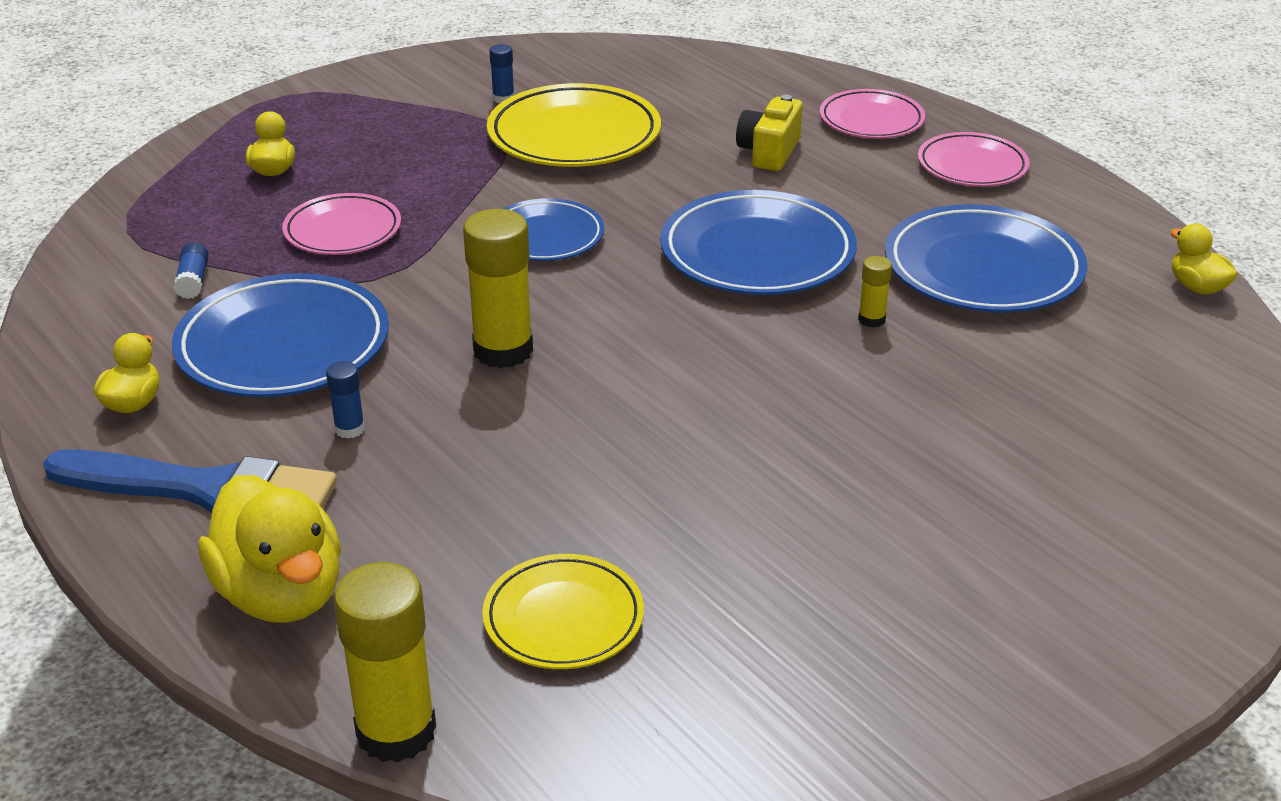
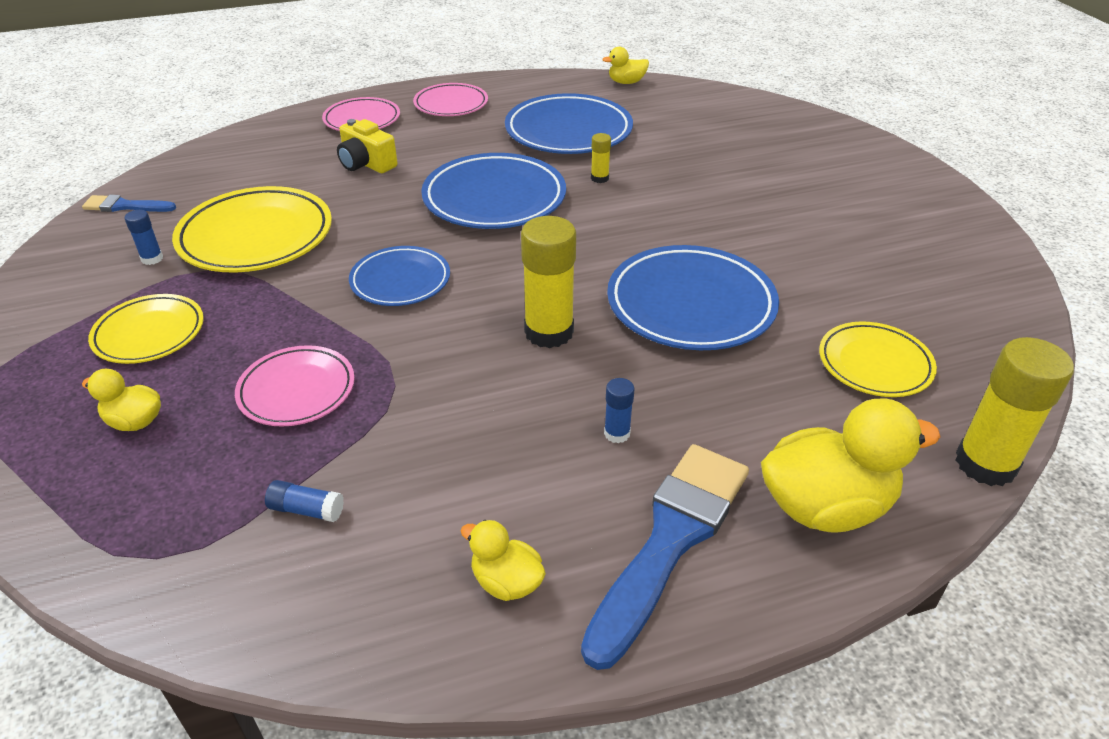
camera: 70 degrees left, 5 degrees up
blue plate [172,273,389,397] -> blue plate moved to [607,245,779,350]
none -> blue brush [82,195,176,212]
none -> yellow plate [88,294,204,364]

